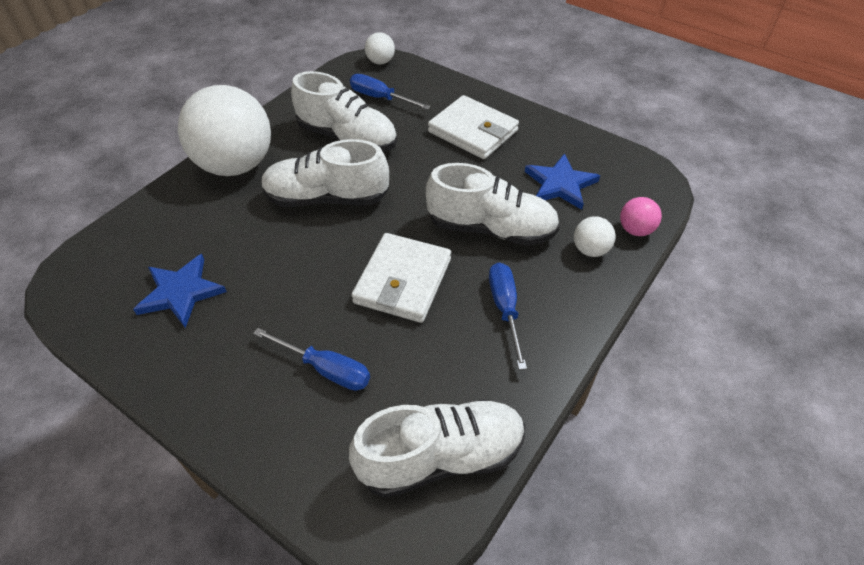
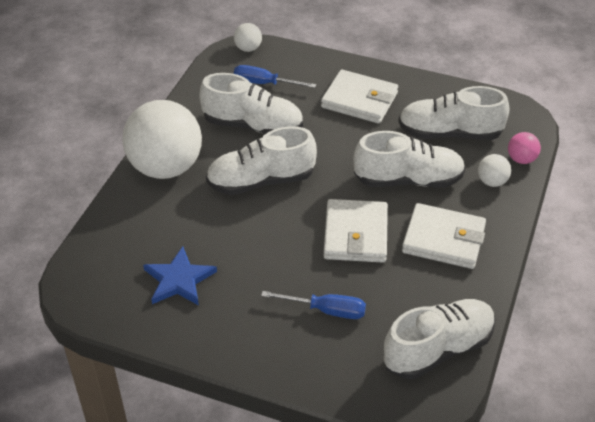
camera: 15 degrees left, 5 degrees down
blue screwdriver [489,263,527,370] -> white wallet [402,203,486,269]
blue star [525,153,600,210] -> white shoe [398,86,510,140]

